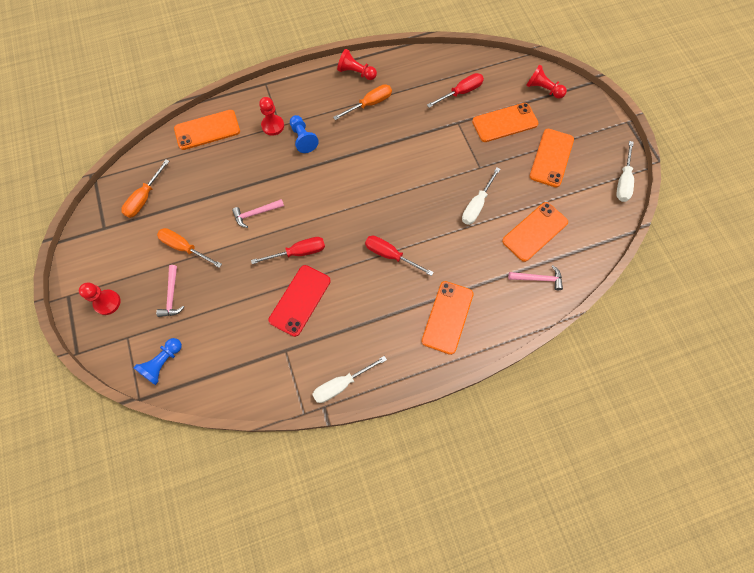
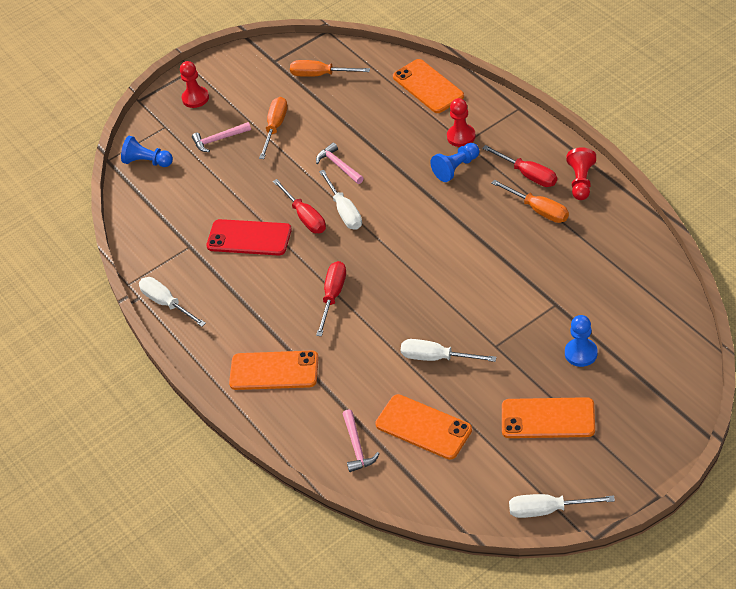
camera: 80 degrees right, 20 degrees down
red screwdriver [427,73,484,108] -> red screwdriver moved to [482,145,557,187]
orange phone [472,103,538,142] -> blue pawn [565,315,598,367]
red pawn [526,64,567,99] -> none
none -> white screwdriver [319,170,362,229]

